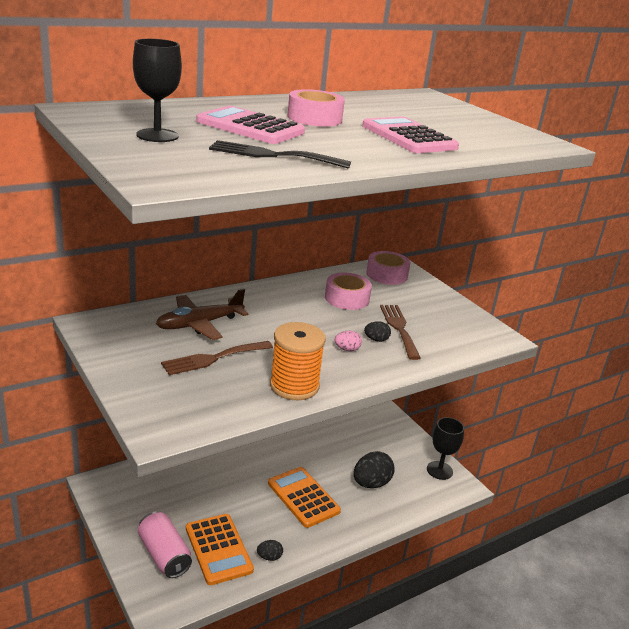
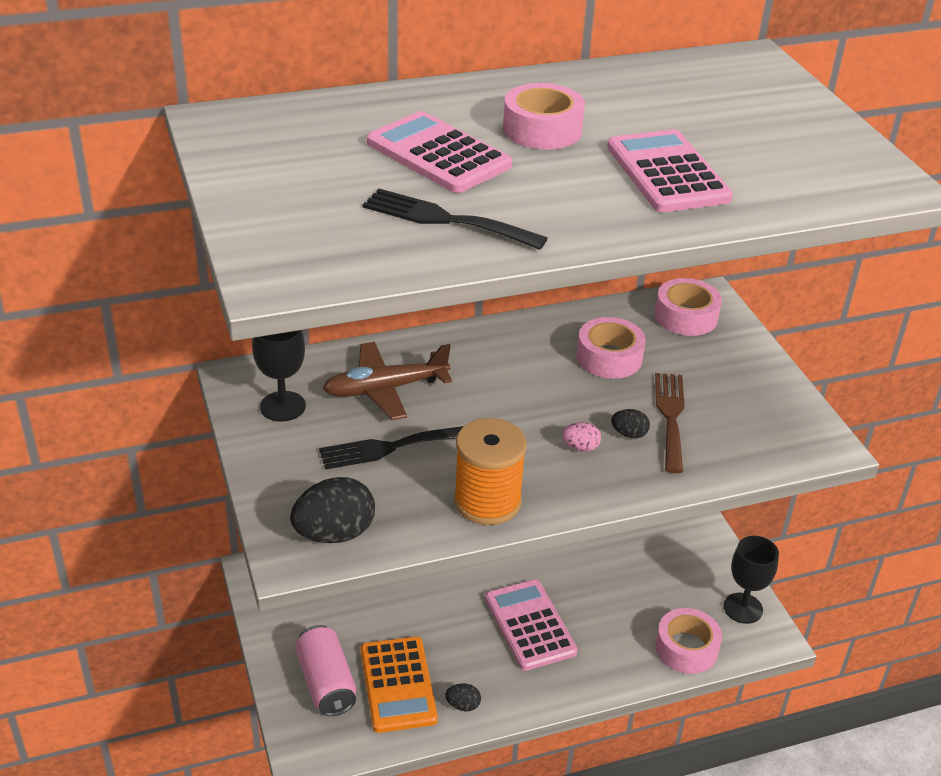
camera: 15 degrees right, 10 degrees up
black goblet [133,39,182,142] -> black goblet moved to [252,330,306,422]
brown fork [161,341,273,375] -> black fork [319,426,464,470]
orange calculator [268,467,341,528] -> pink calculator [485,579,578,671]
black egg [354,451,395,488] -> black egg moved to [290,477,375,543]
none -> pink tape [655,608,722,674]

